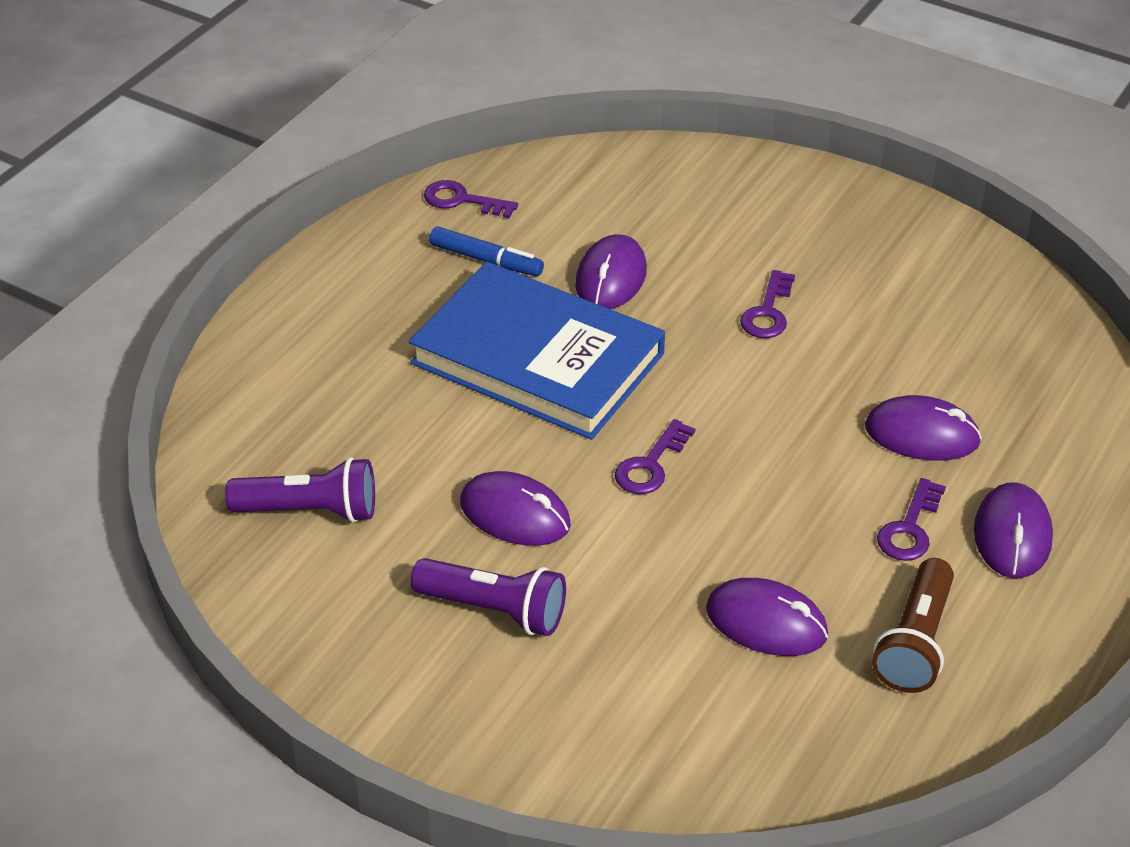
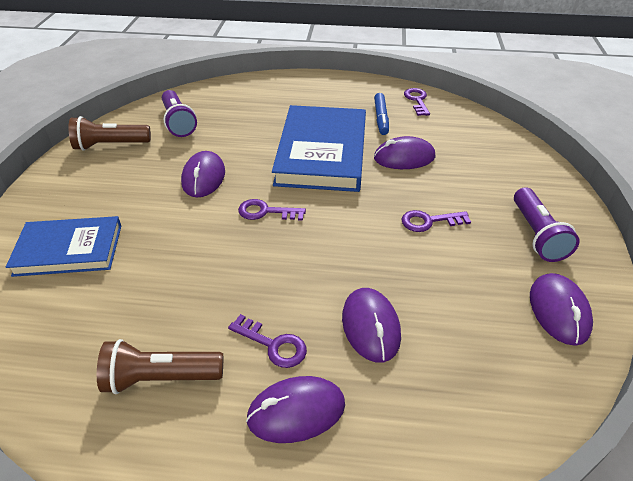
camera: 65 degrees right, 0 degrees up
purple flashlight [411,558,566,636] -> purple flashlight moved to [514,187,579,262]
purple mouse [706,578,828,656] -> purple mouse moved to [530,273,593,346]
purple key [877,478,946,561] -> purple key turned 150 degrees counterclockwise [228,314,307,368]
none -> blue book [6,216,121,277]
none -> brown flashlight [69,116,151,151]

